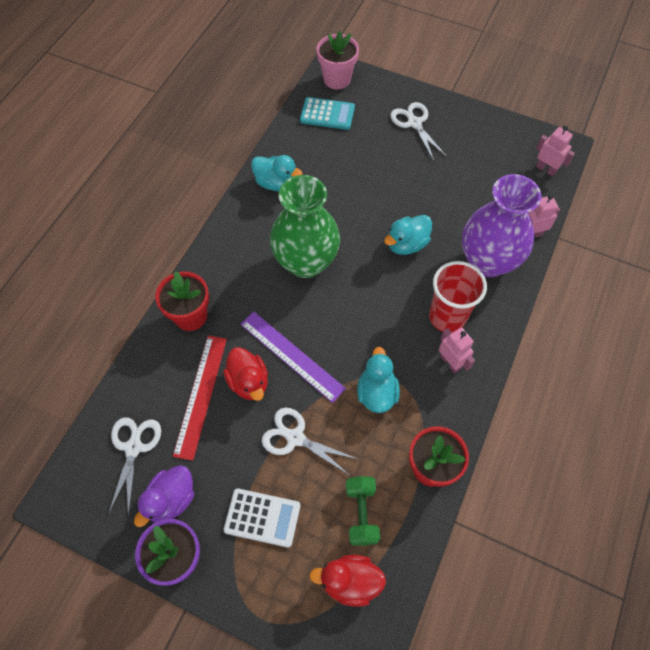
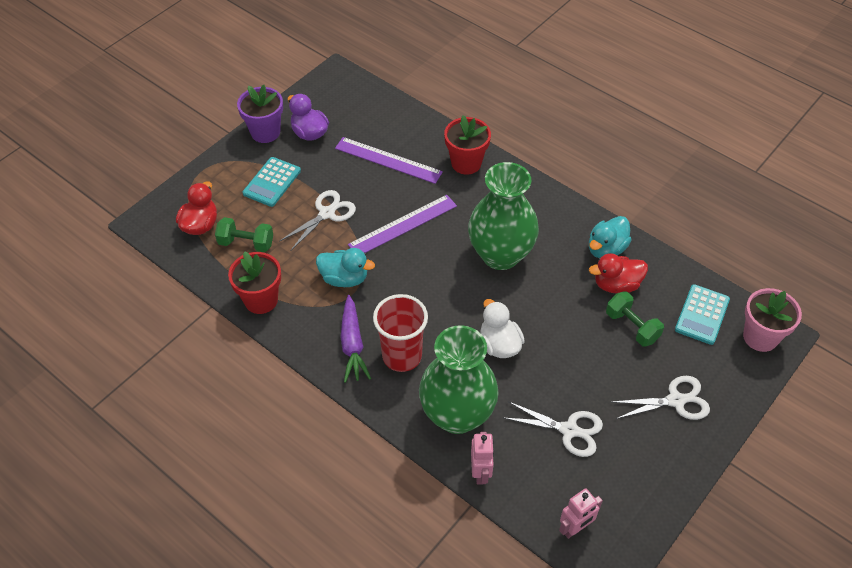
camera: 105 degrees right, 10 degrees down
white scissors [109,417,161,516] -> white scissors moved to [502,401,603,457]
red ruler [173,336,227,461] -> purple ruler [335,137,443,184]
red duck [223,347,268,401] -> red duck moved to [589,253,648,294]
white calculator [223,488,300,548] -> turquoise calculator [243,157,301,207]
turquoise duck [384,215,432,255] -> white duck [480,299,525,358]
pink robot [439,328,475,374] -> purple carrot [341,295,371,383]
purple vase [462,174,541,277] -> green vase [419,325,499,434]
none -> green dumbbell [606,292,664,347]

